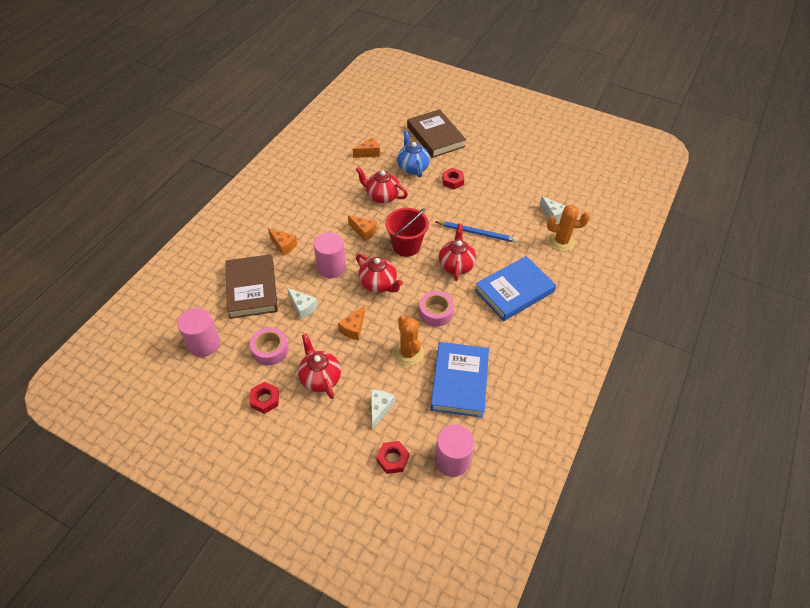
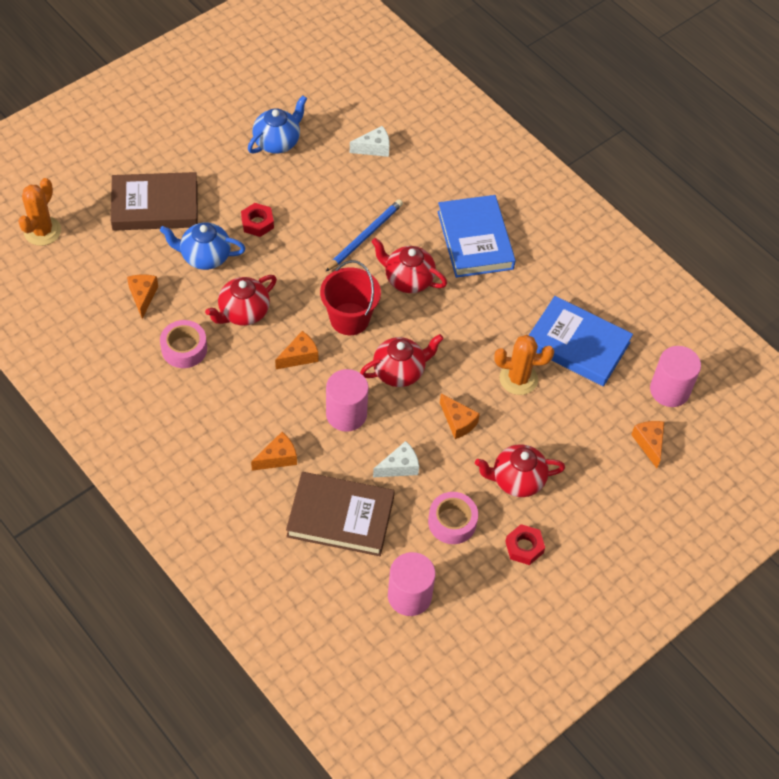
camera: 70 degrees left, 5 degrees up
white cheese [371,390,395,430] -> none
red nut [376,441,409,474] -> orange cheese [631,421,664,468]
pink tape [419,291,454,327] -> pink tape moved to [160,320,207,368]
orange cactus [547,205,590,251] -> orange cactus moved to [18,178,61,246]
none -> blue teapot [248,95,307,154]

